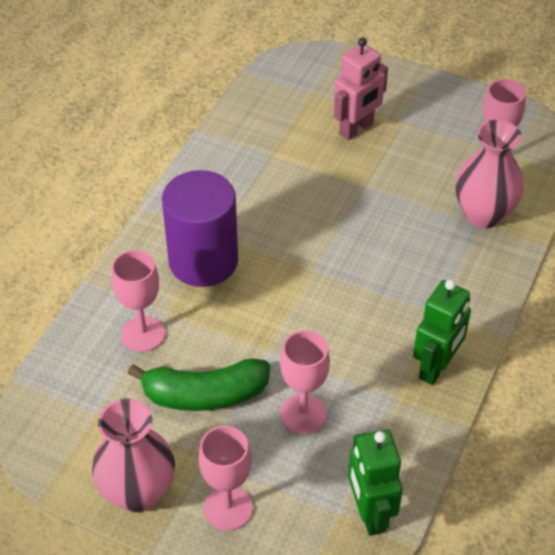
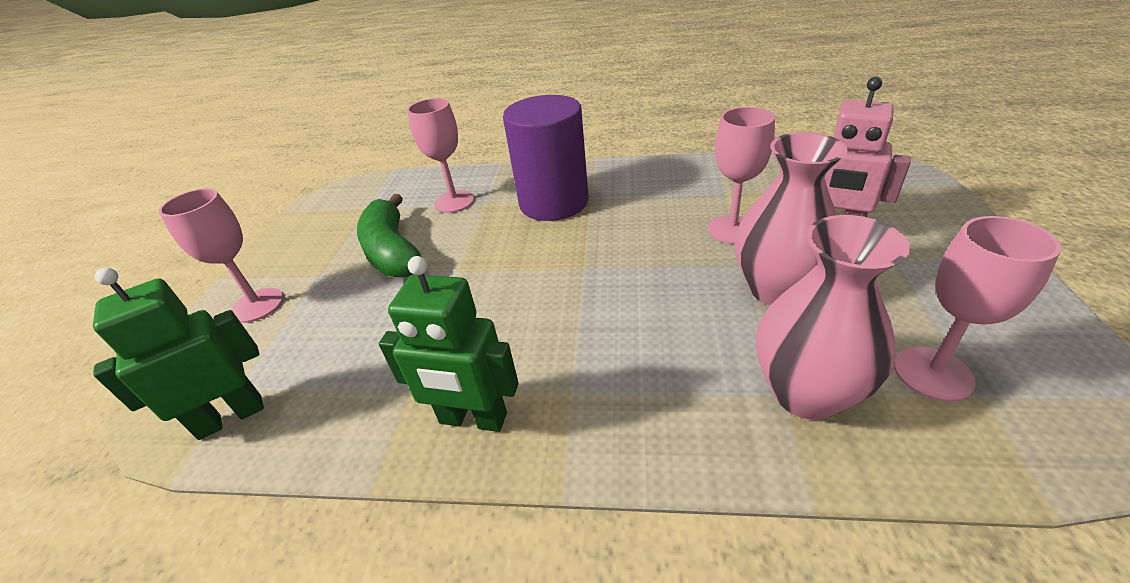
camera: 75 degrees right, 10 degrees down
pink vase [92,399,175,512] -> pink vase moved to [735,132,847,305]
pink goblet [280,330,330,434] -> pink goblet moved to [708,107,775,244]

